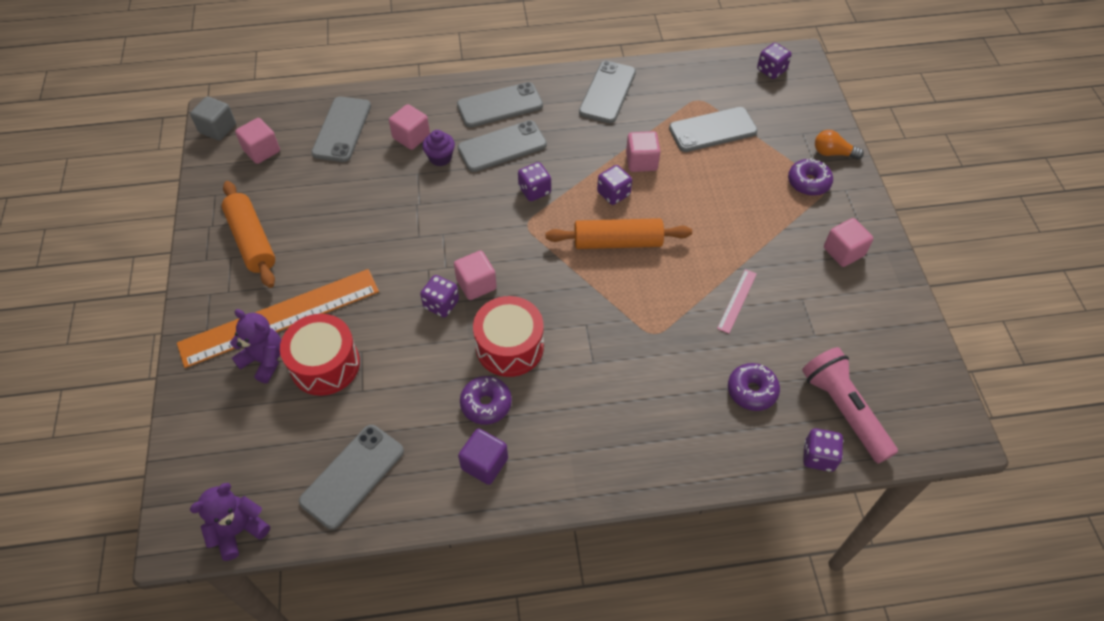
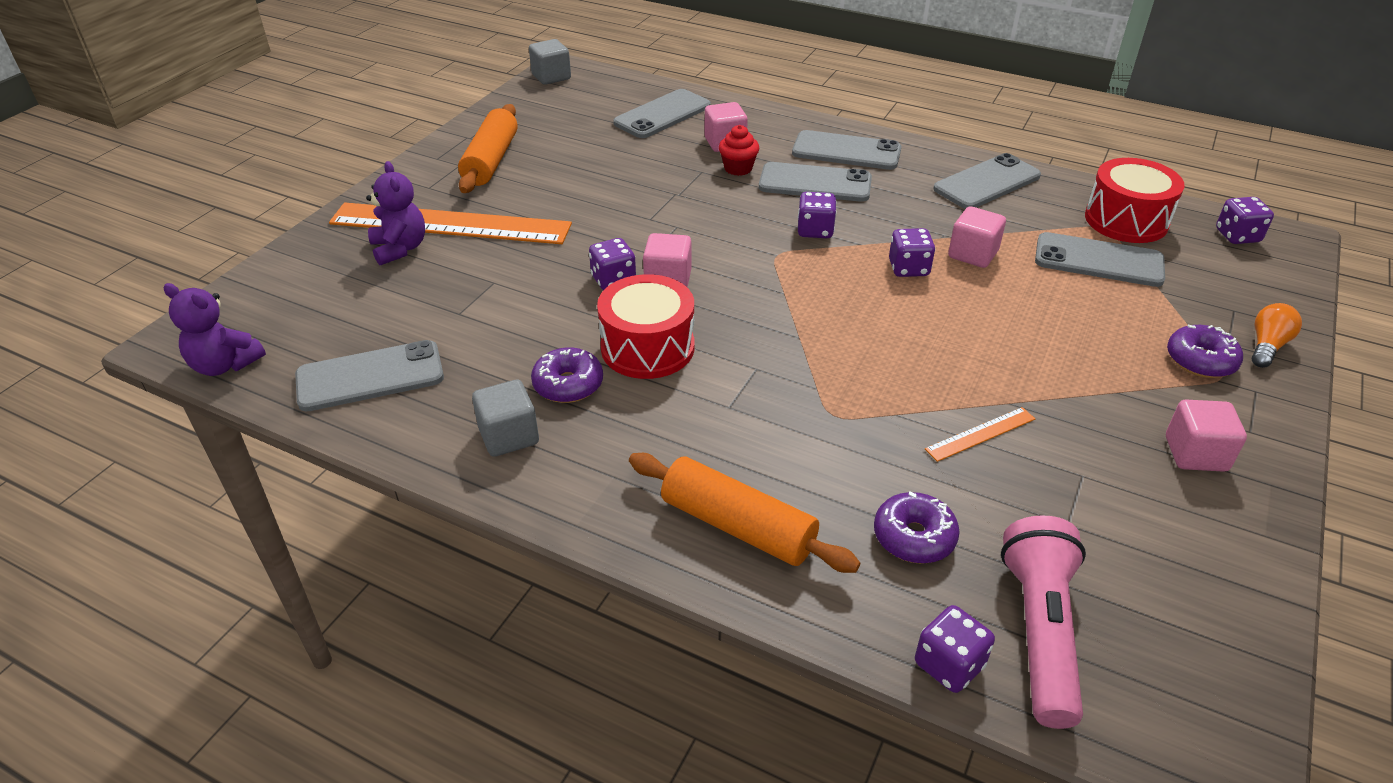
camera: 35 degrees right, 15 degrees down
purple teddy bear [190,483,270,561] -> purple teddy bear turned 150 degrees counterclockwise [164,283,266,376]
pink cube [235,118,280,164] -> none
red drum [280,314,360,396] -> red drum moved to [1085,158,1185,243]
purple cupcake [422,130,455,166] -> red cupcake [719,125,759,176]
purple cube [458,428,508,485] -> grey cube [472,380,539,457]
orange rolling pin [546,218,692,249] -> orange rolling pin moved to [629,453,860,573]
pink ruler [717,269,757,334] -> orange ruler [925,407,1035,462]
orange light bulb [815,130,864,160] -> orange light bulb turned 75 degrees clockwise [1252,303,1302,368]

